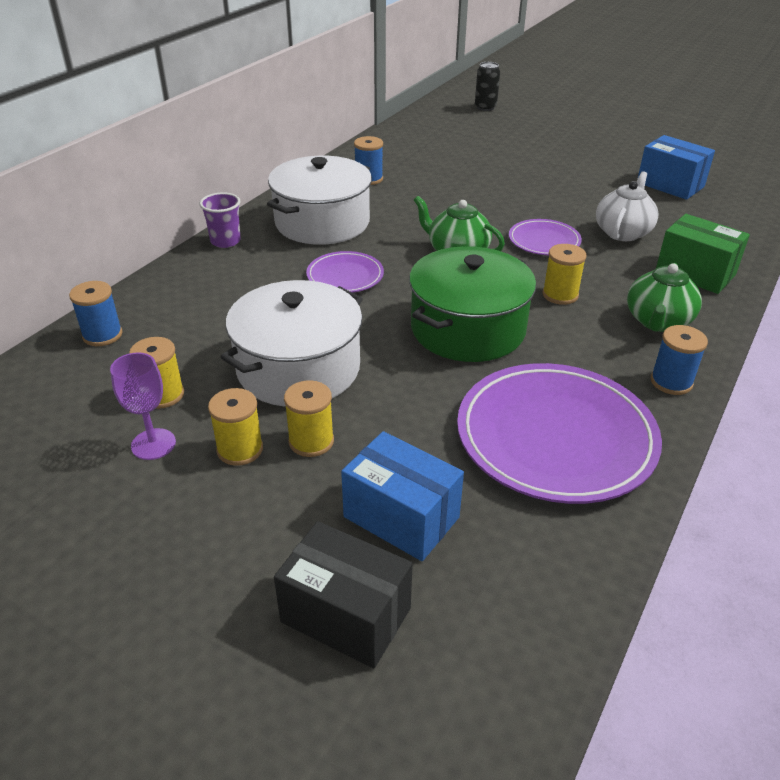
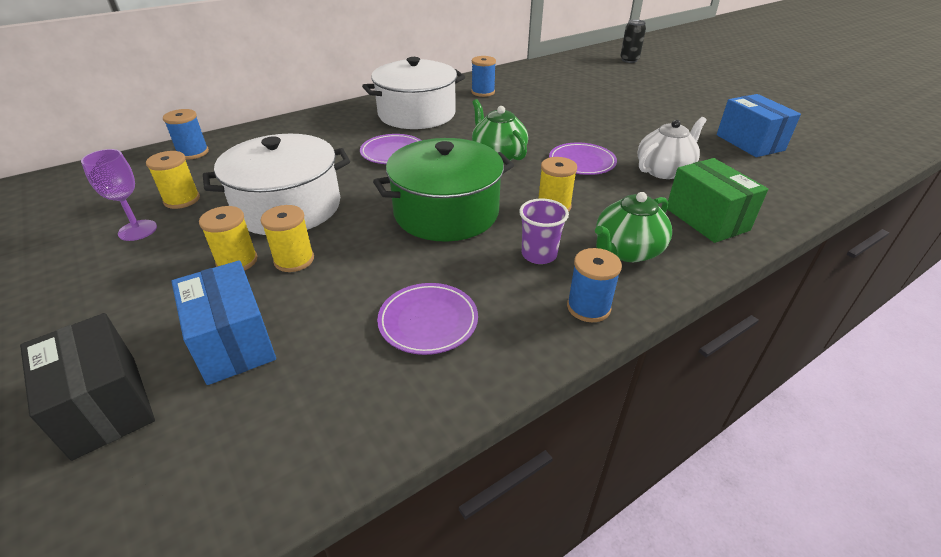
camera: 25 degrees right, 0 degrees up
purple cup [200,192,241,248] -> purple cup moved to [519,199,569,264]
yellow spool [208,388,263,466] -> yellow spool moved to [260,205,314,272]
purple plate [457,363,662,504] -> purple plate [377,283,478,355], size x0.50

